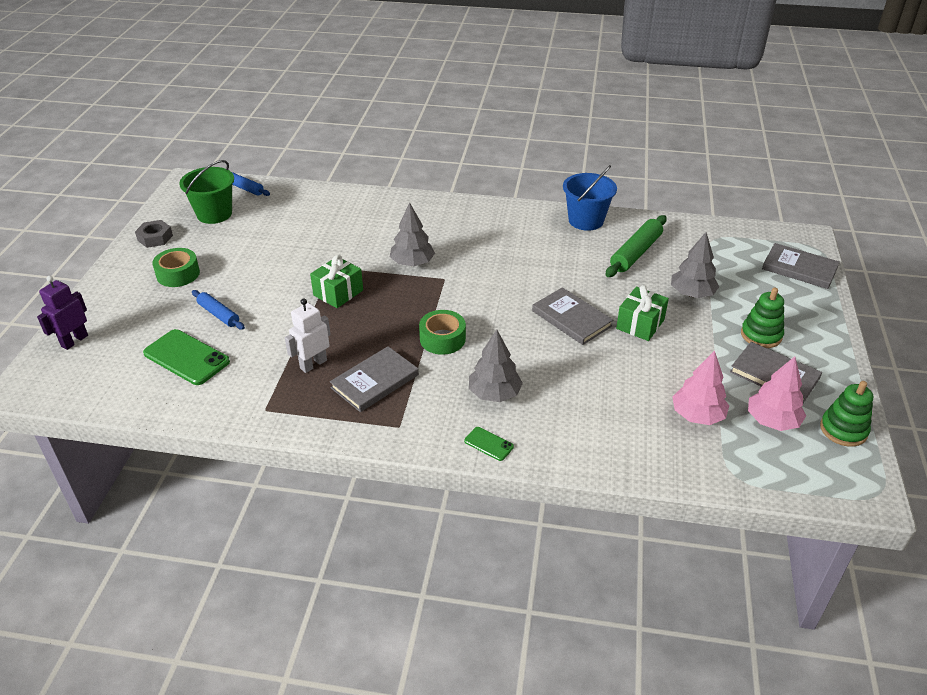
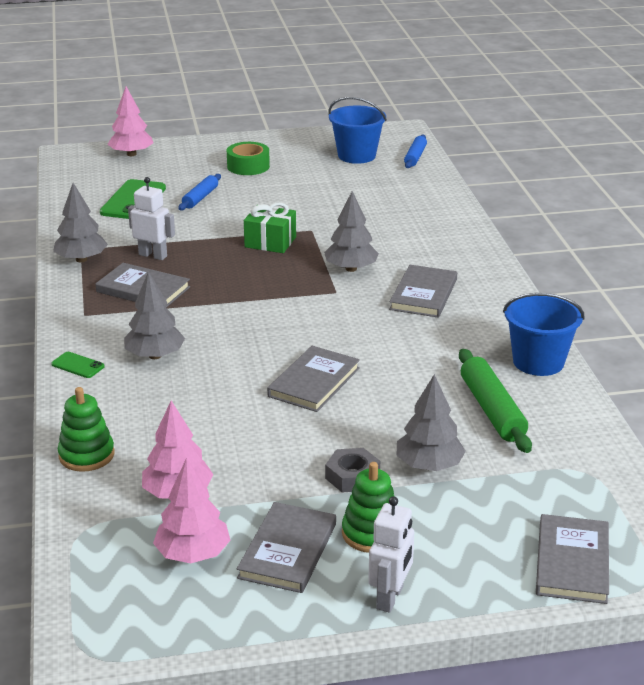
camera: 70 degrees right, 10 degrees down
purple robot [37,276,88,350] -> pink tree [107,87,153,156]
grey nut [135,220,173,248] -> grey nut moved to [325,448,380,493]
green bucket [179,160,234,224] -> blue bucket [328,97,387,164]
green tape [419,310,466,355] -> none
green phone [464,427,514,461] -> green phone turned 75 degrees counterclockwise [51,352,105,378]
green rolling pin [606,215,667,277] -> green rolling pin turned 60 degrees clockwise [459,349,532,453]
green gift [616,285,669,341] -> none
green stacking toy [820,381,873,447] -> green stacking toy moved to [58,387,114,472]
none -> grey tree [53,183,108,262]
none -> white robot [368,496,414,613]
none -> grey book [389,265,457,318]

